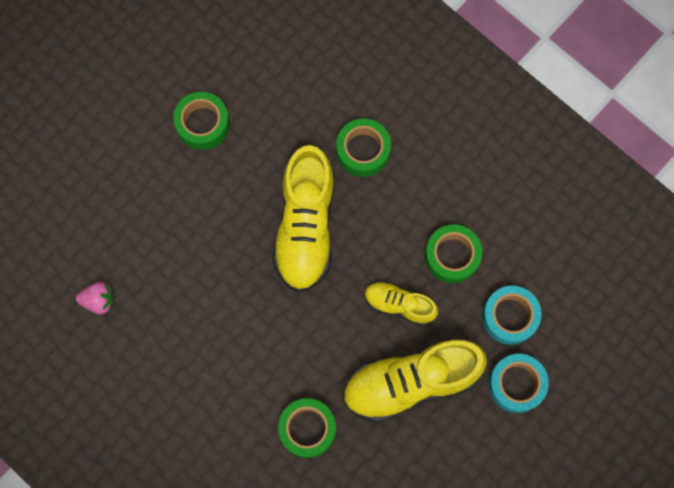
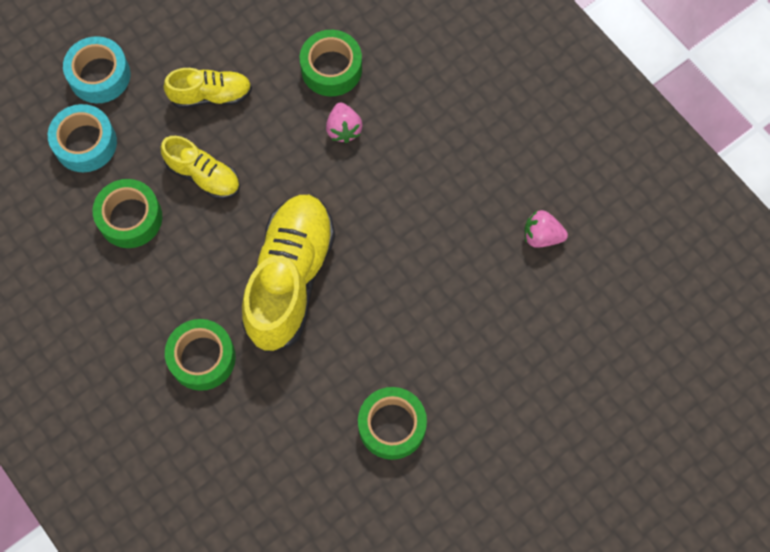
camera: 170 degrees left, 5 degrees down
yellow shoe [342,340,487,423] -> yellow shoe [164,68,252,108], size x0.54
none -> pink strawberry [326,102,363,143]

